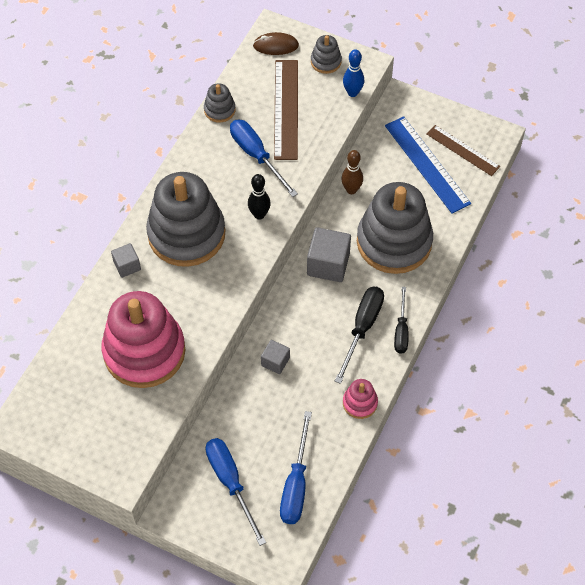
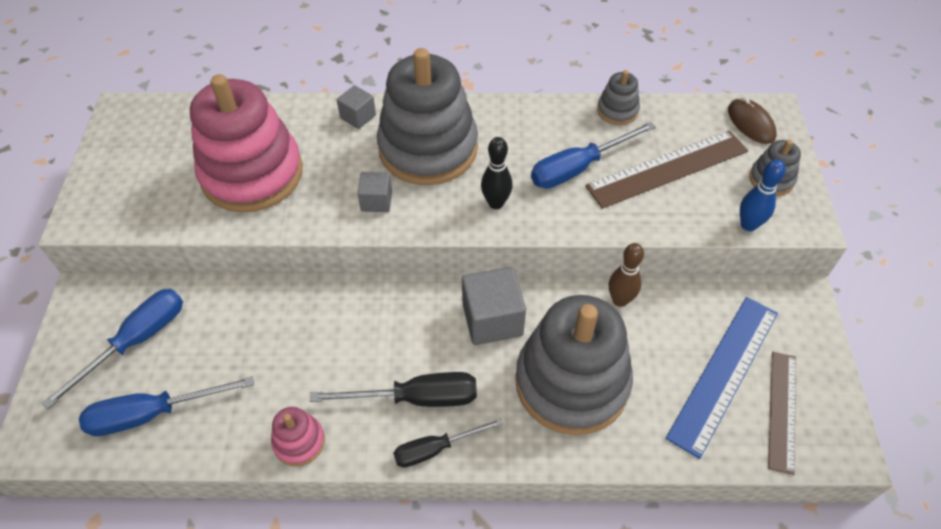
camera: 65 degrees right, 5 degrees down
blue screwdriver [230,120,298,197] -> blue screwdriver turned 150 degrees counterclockwise [531,122,656,189]
grey cube [261,340,290,374] -> grey cube moved to [357,172,392,212]

